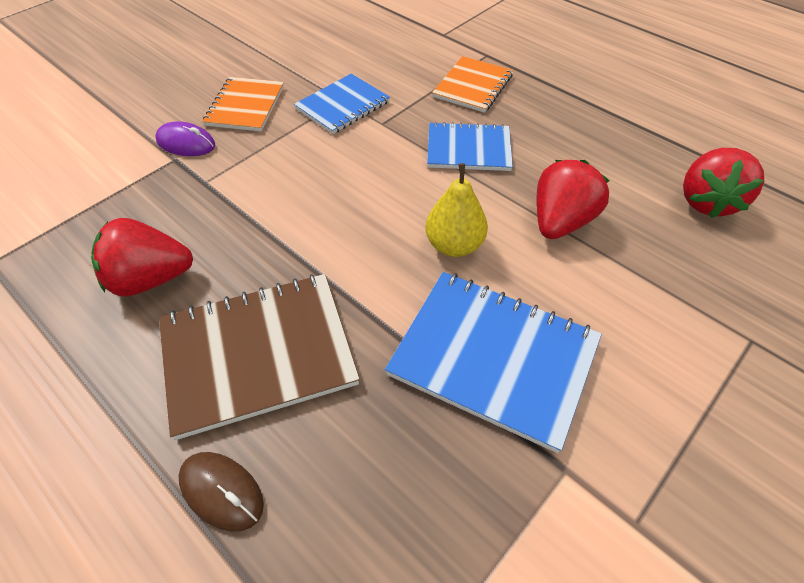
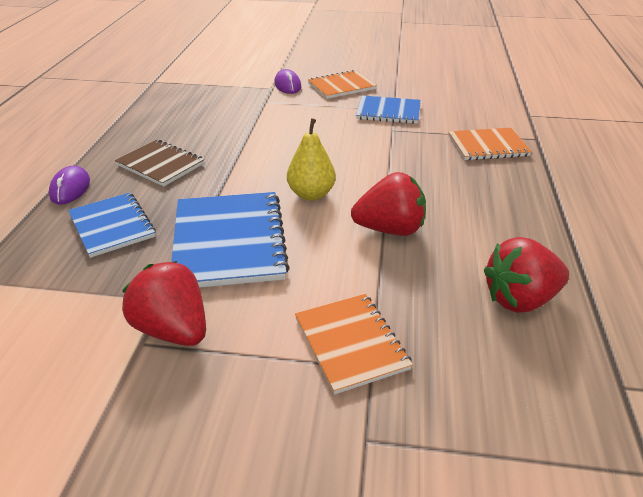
camera: 55 degrees right, 15 degrees down
red strawberry [91,218,193,297] -> red strawberry moved to [122,261,206,346]
brown notebook [159,274,360,440] -> brown notebook [115,139,205,187], size x0.63
brown mouse [179,452,264,532] -> purple mouse [49,165,90,205]
blue notebook [427,122,513,171] -> blue notebook moved to [68,192,156,258]
none -> orange notebook [295,294,413,395]

